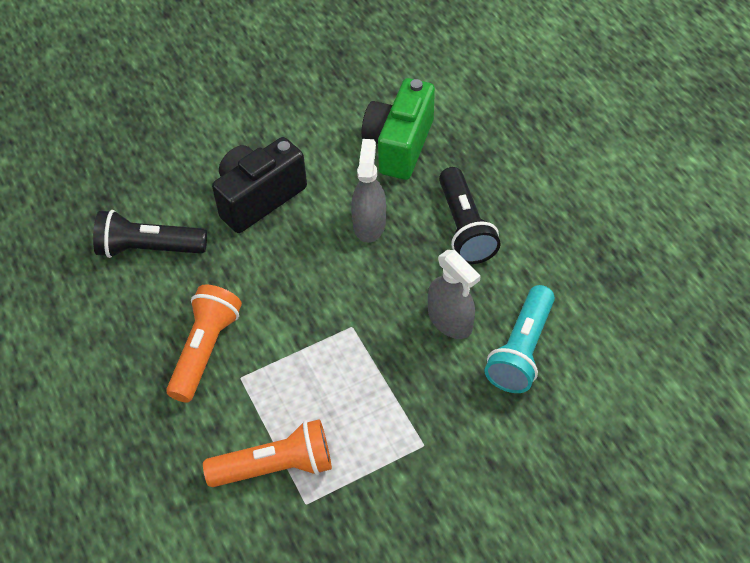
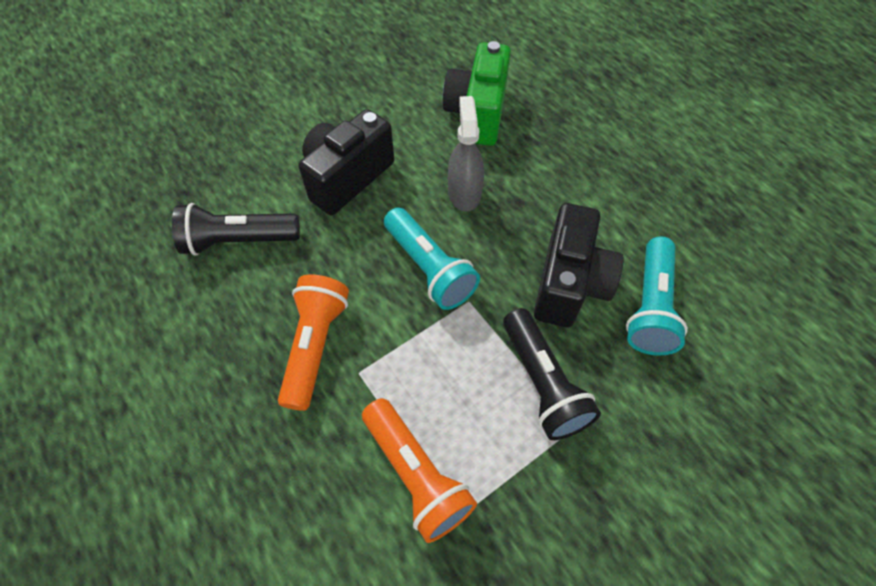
camera: 10 degrees left, 5 degrees up
orange flashlight [203,419,332,487] -> orange flashlight turned 75 degrees clockwise [362,398,477,543]
grey spray bottle [428,250,481,339] -> black camera [534,203,624,328]
black flashlight [439,167,501,264] -> black flashlight moved to [503,308,601,440]
none -> turquoise flashlight [384,207,480,310]

